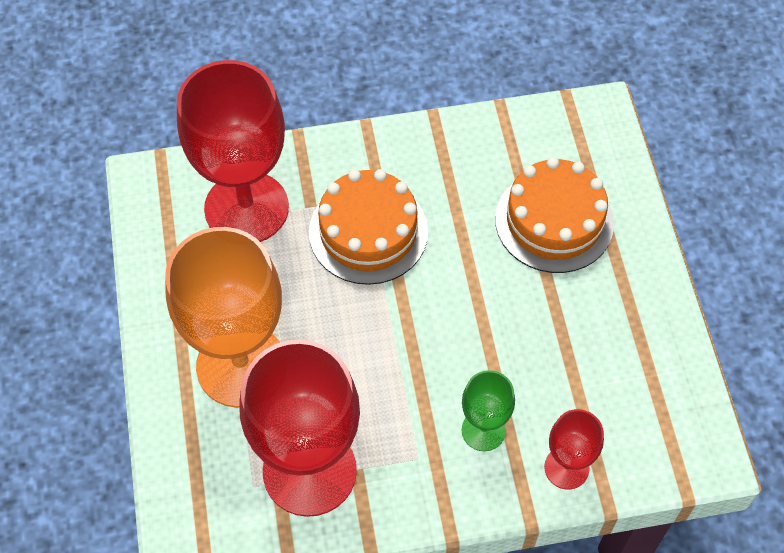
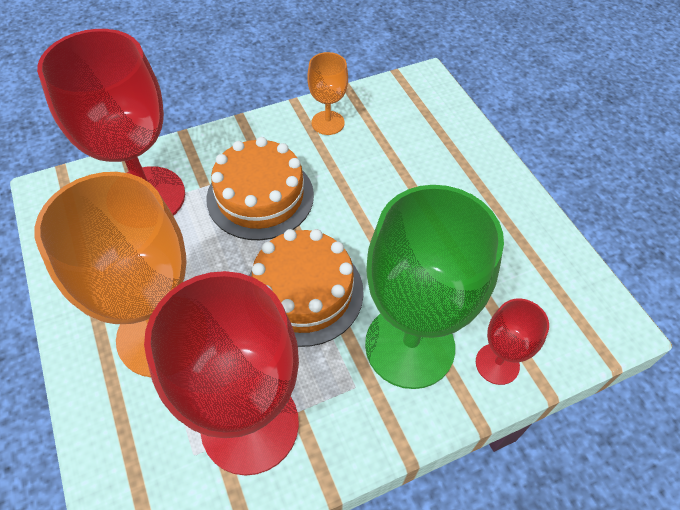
camera: 15 degrees left, 5 degrees down
green goblet [462,370,515,451] -> green goblet [365,185,504,389], size x2.09
orange cake [495,157,614,273] -> orange cake moved to [249,229,364,347]
none -> orange goblet [307,52,348,135]

